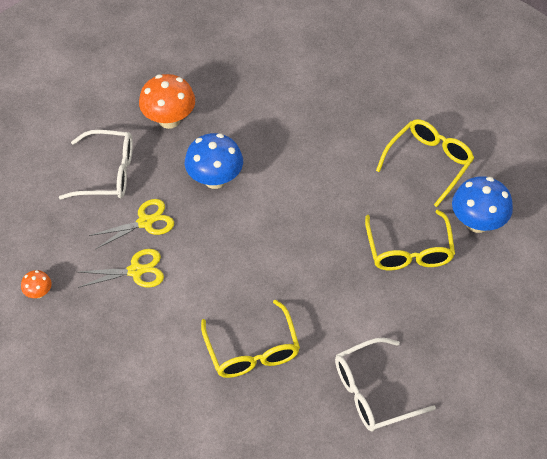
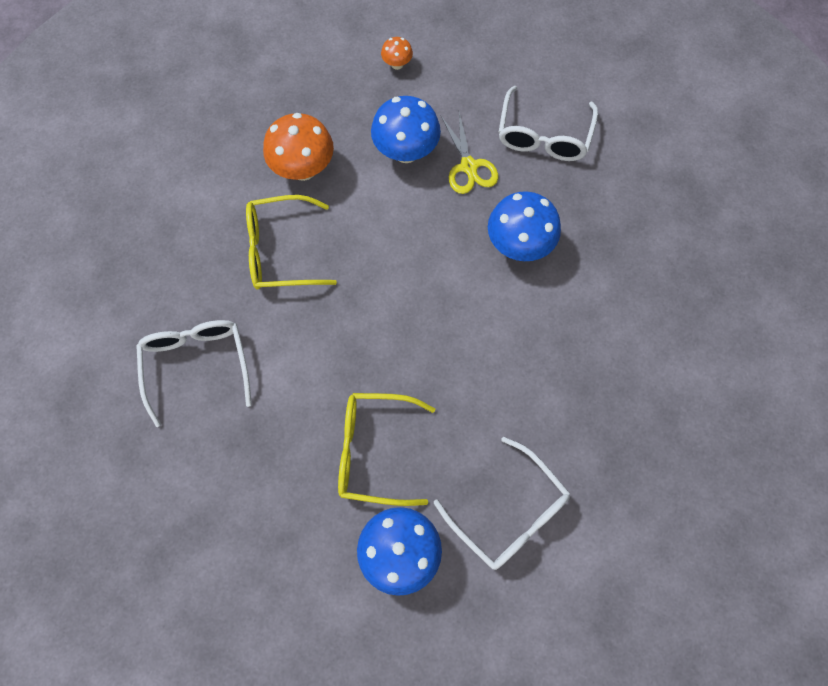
camera: 100 degrees right, 15 degrees up
yellow scissors [78,249,164,288] -> blue mushroom [371,96,441,163]
orange mushroom [139,74,195,129] -> orange mushroom moved to [263,113,334,181]
yellow glasses [376,119,474,207] -> white glasses [434,437,570,570]

